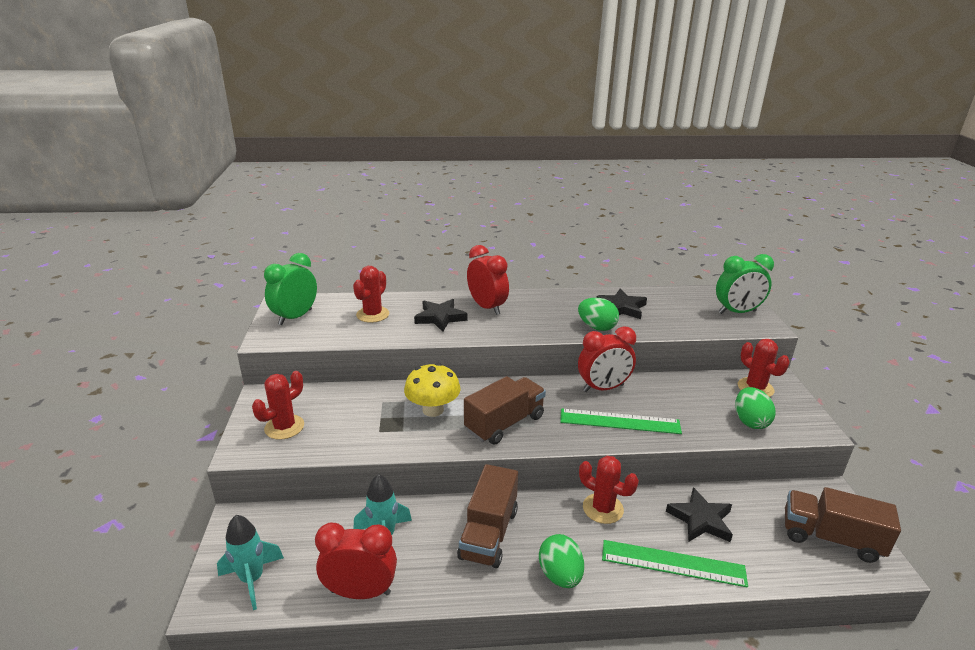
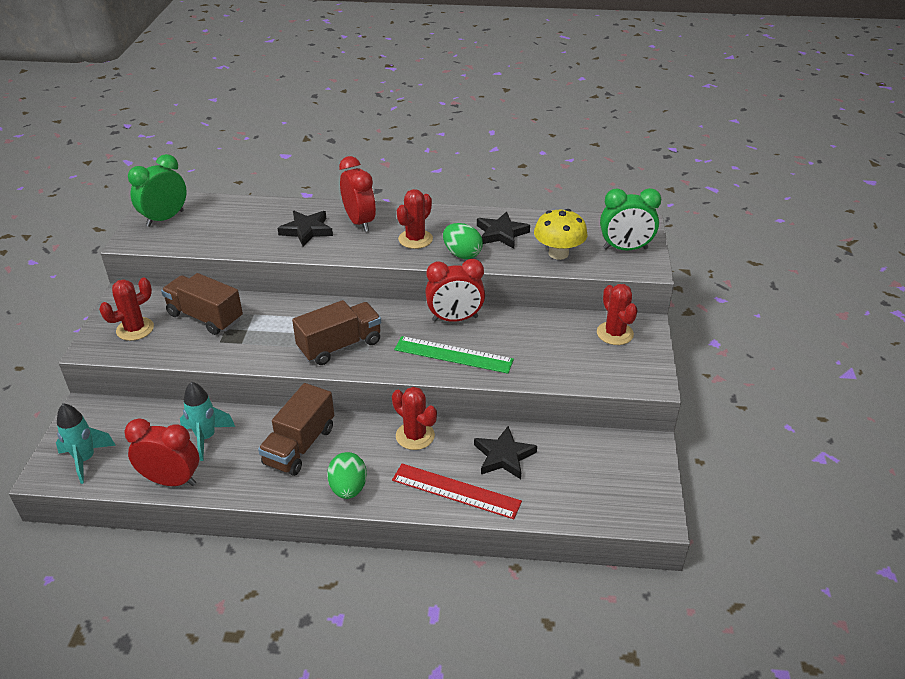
camera: 10 degrees right, 10 degrees up
red cactus [353,266,389,323] -> red cactus moved to [397,189,433,249]
yellow mushroom [404,363,461,417] -> yellow mushroom moved to [534,209,588,260]
green ruler [602,540,748,587] -> red ruler [392,463,522,519]
green egg [735,387,776,429] -> none
brown truck [785,487,901,563] -> brown truck moved to [161,273,243,335]

